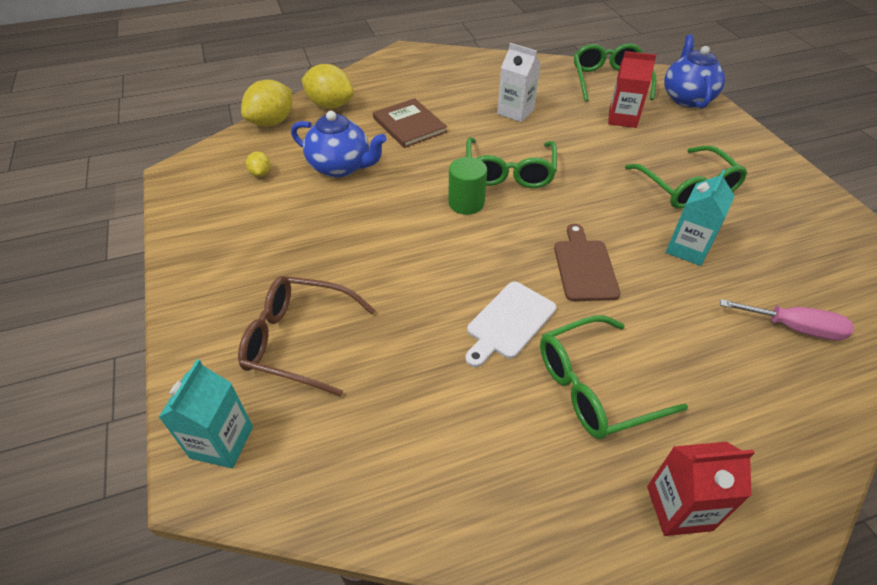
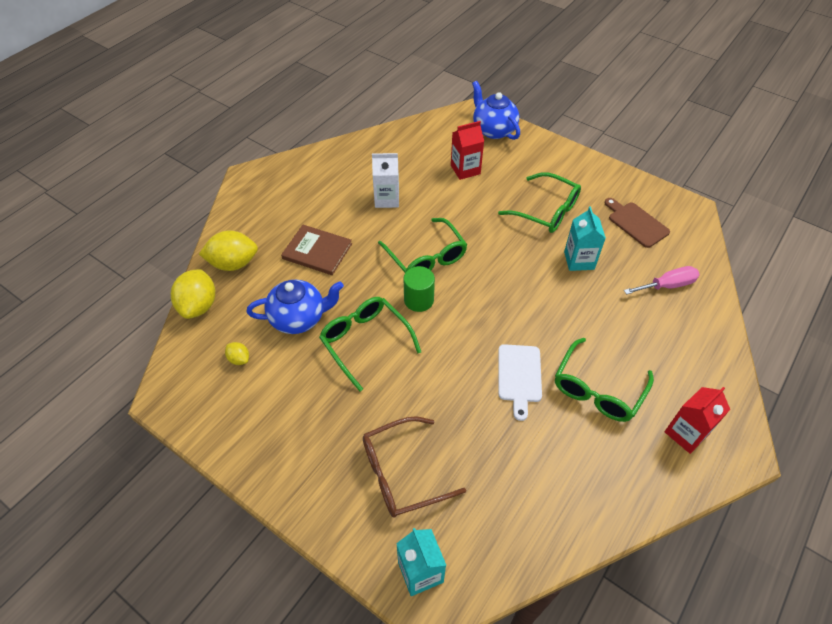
camera: 35 degrees left, 5 degrees up
brown cutting board [554,224,620,301] -> brown cutting board moved to [605,198,670,248]
green glasses [574,43,656,102] -> green glasses moved to [319,297,421,391]

